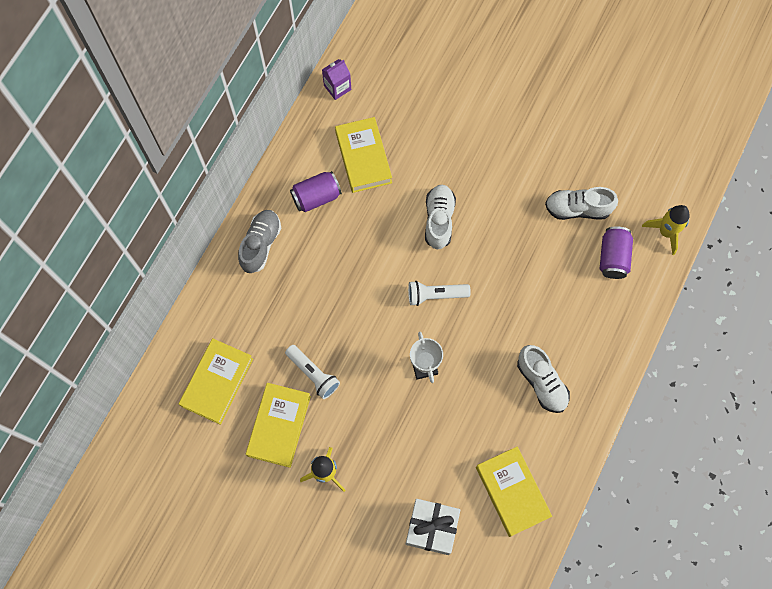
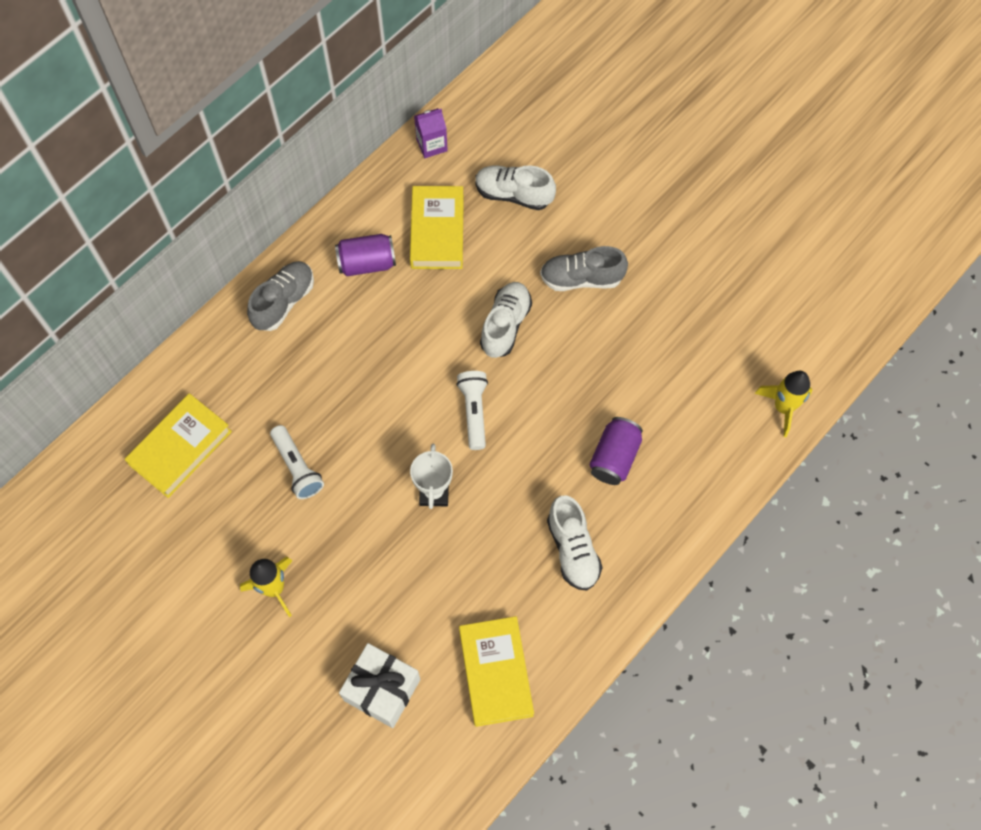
camera: 15 degrees right, 5 degrees down
yellow book [246,383,311,468] -> none
white flashlight [408,281,471,306] -> white flashlight turned 75 degrees clockwise [456,371,488,450]
white shoe [545,187,618,220] -> white shoe moved to [475,165,556,210]
purple can [600,226,633,279] -> purple can moved to [589,417,643,485]
none -> grey shoe [540,246,628,291]

